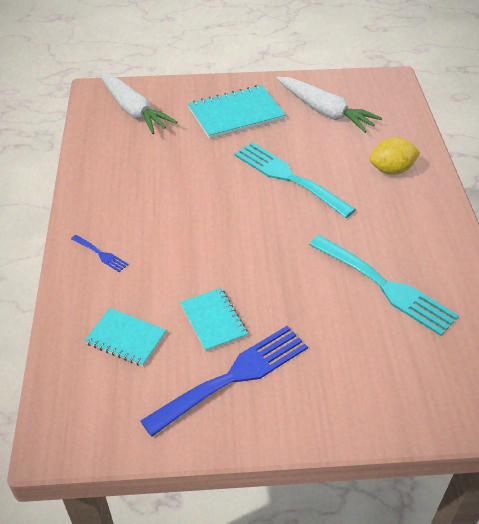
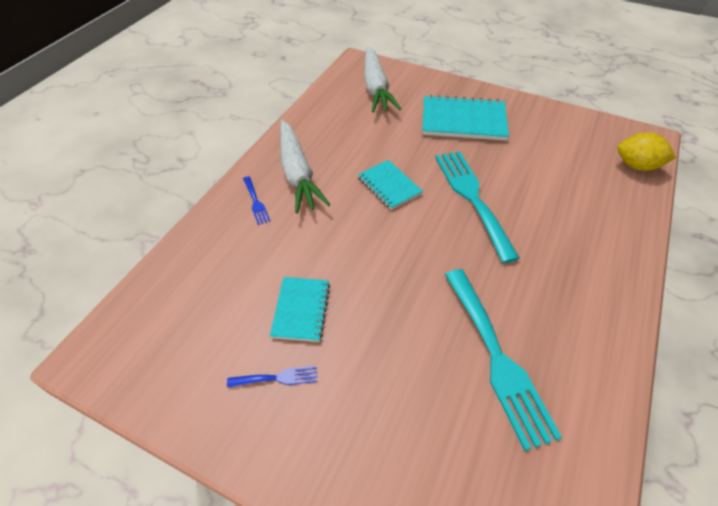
camera: 30 degrees right, 5 degrees up
turquoise notebook [84,308,166,366] -> turquoise notebook moved to [358,160,423,210]
blue fork [140,326,308,437] -> blue fork [227,366,317,388], size x0.44
white carrot [277,77,382,133] -> white carrot moved to [280,120,331,214]
yellow lemon [370,137,421,175] -> yellow lemon moved to [618,132,676,171]

